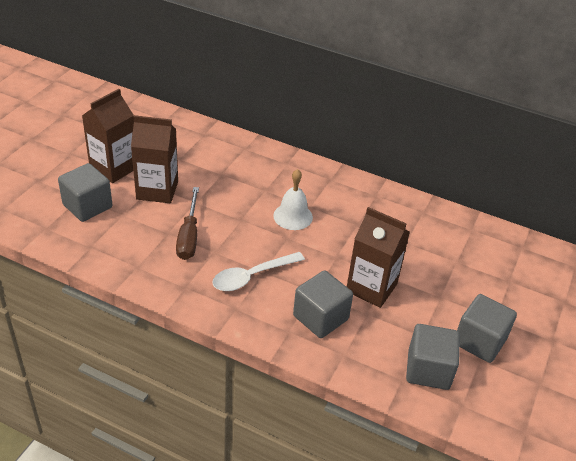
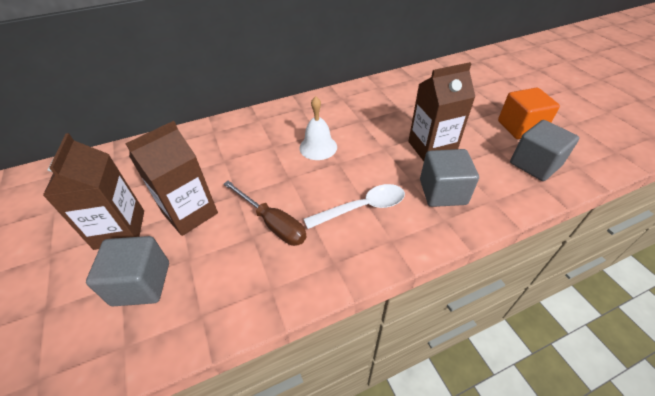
camera: 45 degrees left, 5 degrees up
white spoon [212,252,305,291] -> white spoon turned 120 degrees counterclockwise [304,184,405,229]
grey cube [457,294,517,363] -> orange cube [498,88,560,139]

